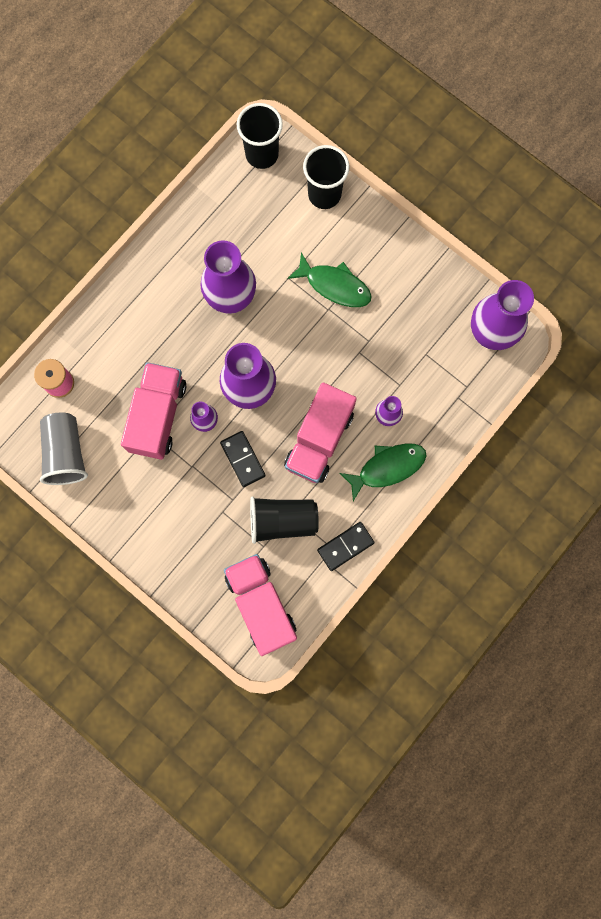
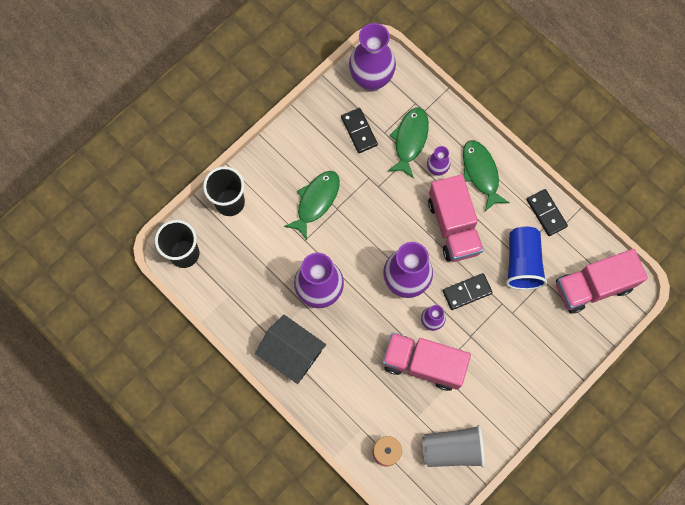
camera: 85 degrees left, 5 degrees down
black cup [250,496,319,544] -> blue cup [506,227,547,290]
pink truck [284,383,357,483] -> pink truck turned 45 degrees clockwise [428,174,483,262]
none -> black house [255,315,326,384]
none -> black domino [341,108,378,153]
none -> green fish [388,108,429,178]

